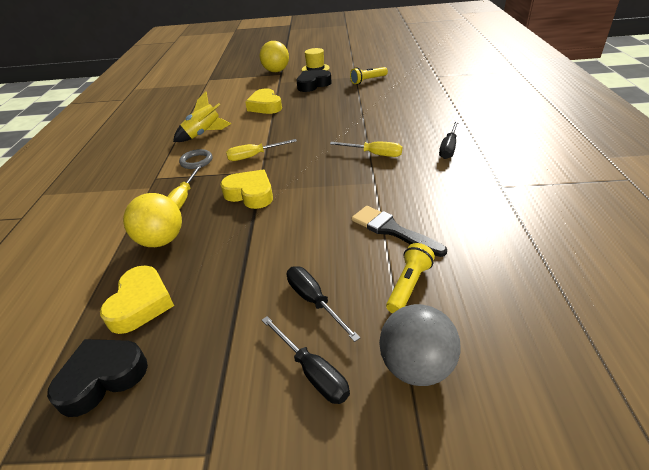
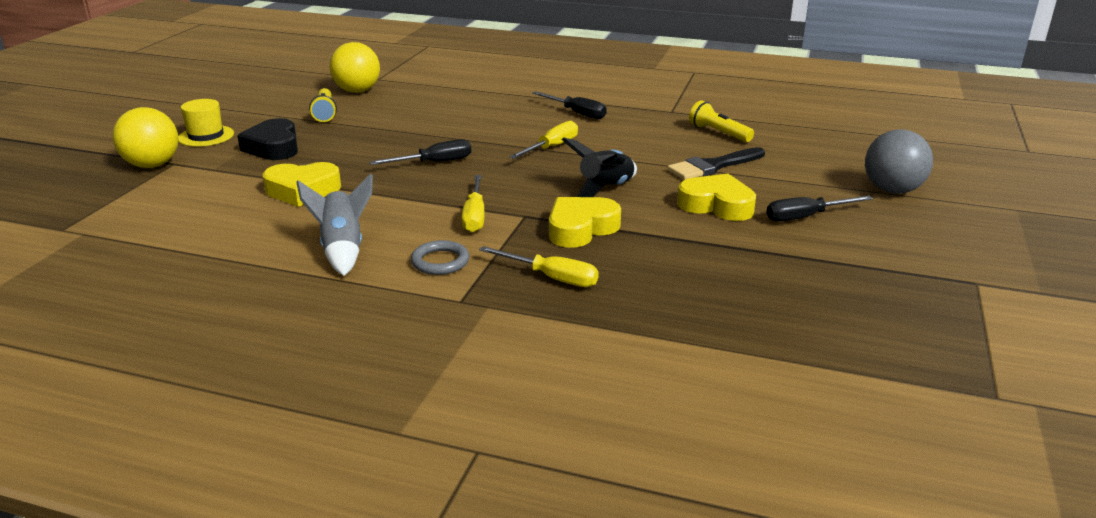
camera: 75 degrees left, 10 degrees down
black heart [47,339,148,417] -> none
yellow heart [100,266,174,334] -> yellow heart moved to [677,174,756,221]
yellow ball [123,193,182,247] -> yellow ball moved to [330,42,380,93]
yellow rocket [173,92,231,142] -> grey rocket [296,173,373,276]
black screwdriver [262,316,350,404] -> black screwdriver moved to [369,139,471,165]
yellow flashlight [386,243,435,314] -> yellow flashlight moved to [689,100,754,142]
none -> black rocket [562,137,637,197]

